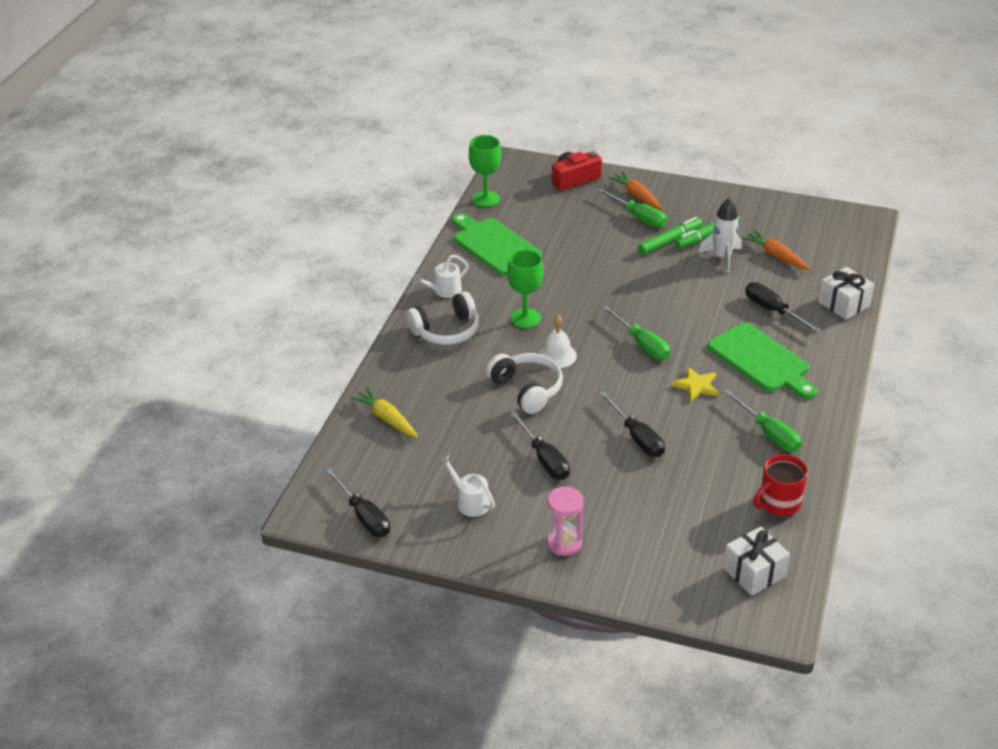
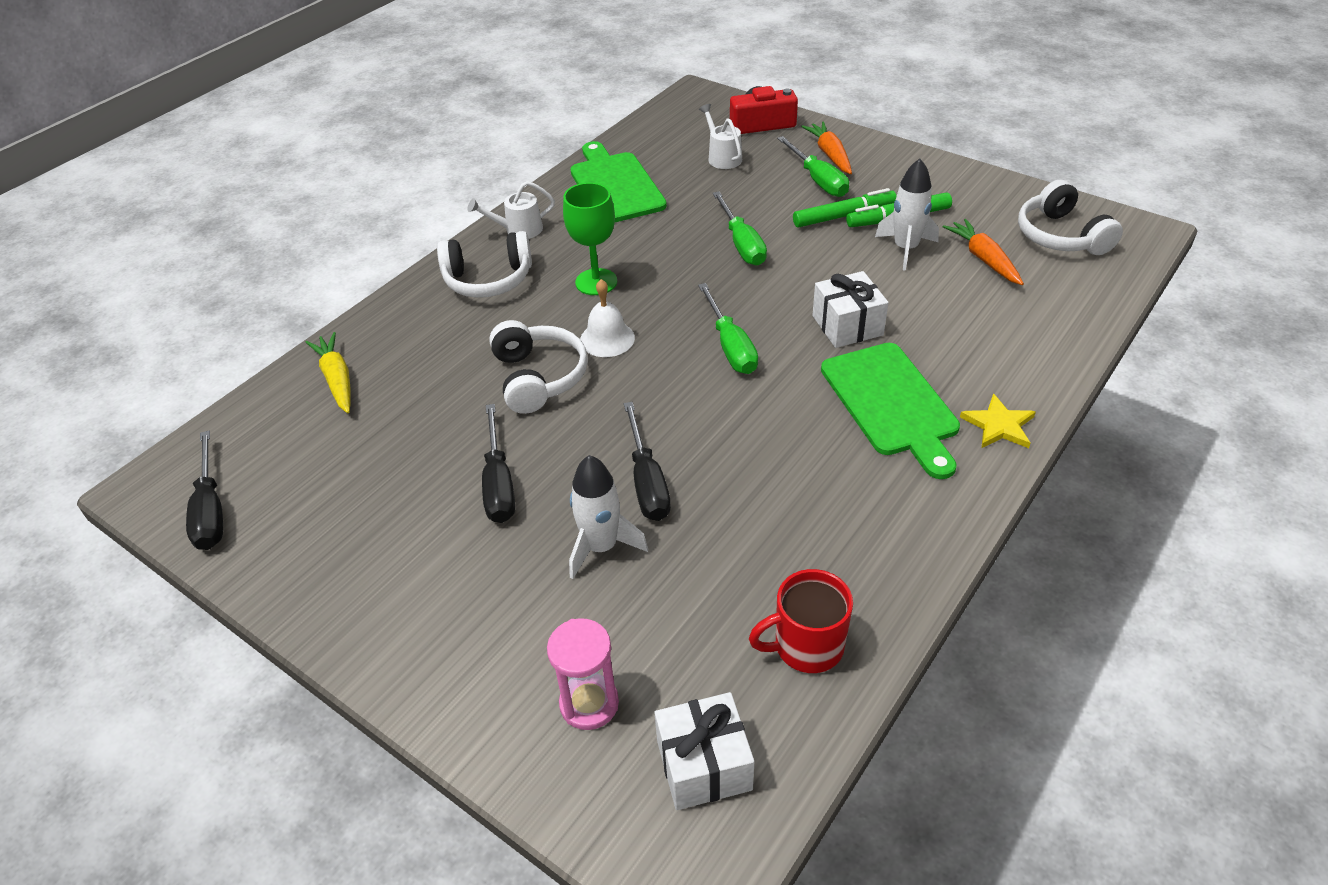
camera: 20 degrees right, 5 degrees up
white watering can [439,455,495,517] -> white watering can moved to [699,104,742,169]
green goblet [469,135,501,207] -> none
pink hourglass [547,487,584,556] -> pink hourglass moved to [547,618,619,730]
yellow star [671,367,719,402] -> yellow star moved to [960,393,1036,448]
green screwdriver [723,389,802,452] -> green screwdriver moved to [713,191,767,266]
black screwdriver [745,282,822,333] -> none
white gift [819,267,875,320] -> white gift moved to [812,271,889,348]
none -> white rocket [569,455,648,579]
none -> white headphones [1018,180,1123,255]

